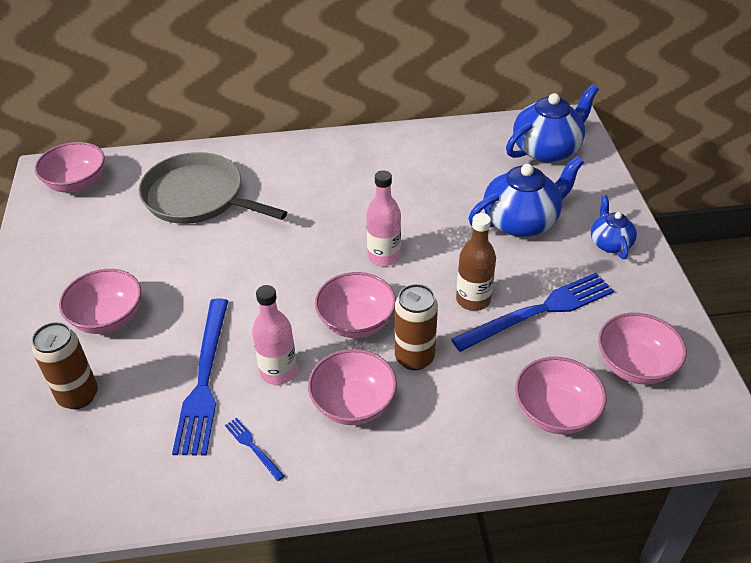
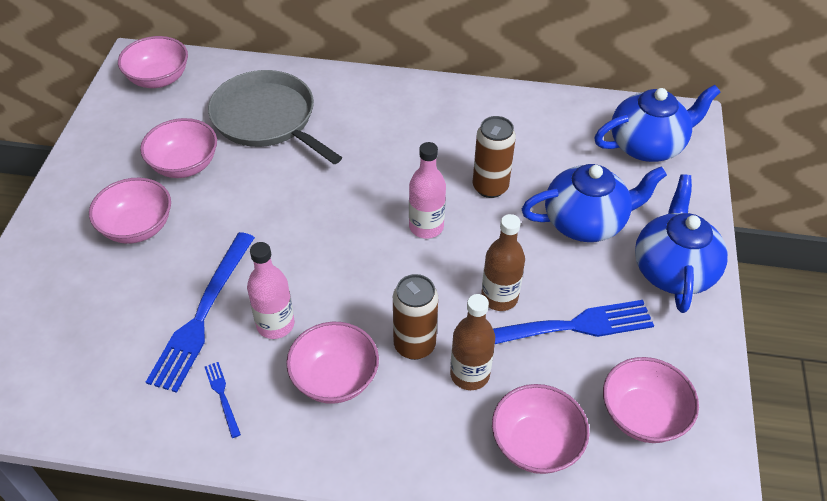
camera: 15 degrees right, 5 degrees up
brown can [32,322,98,409] -> brown can moved to [473,116,516,198]
pink bowl [315,272,396,338] -> pink bowl moved to [140,118,217,178]
blue teapot [591,195,637,259] -> blue teapot [635,174,728,313], size x1.78
none -> brown bottle [450,294,495,390]

